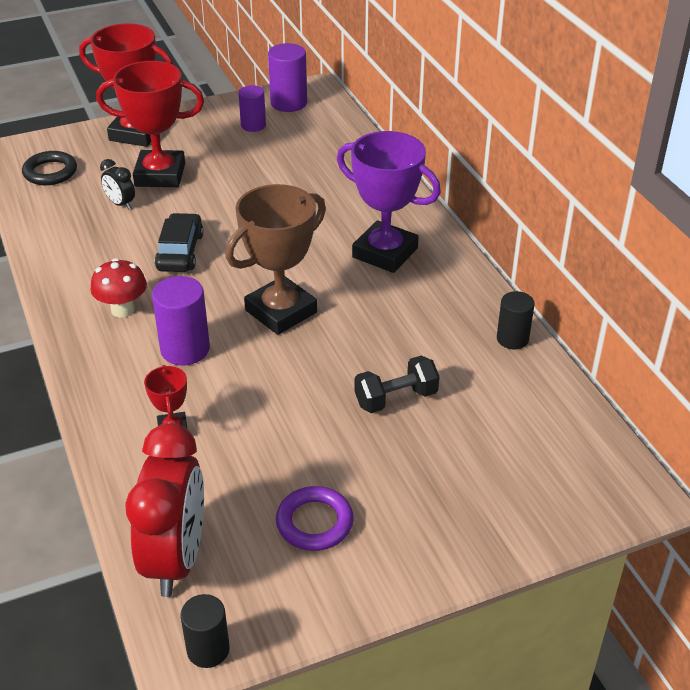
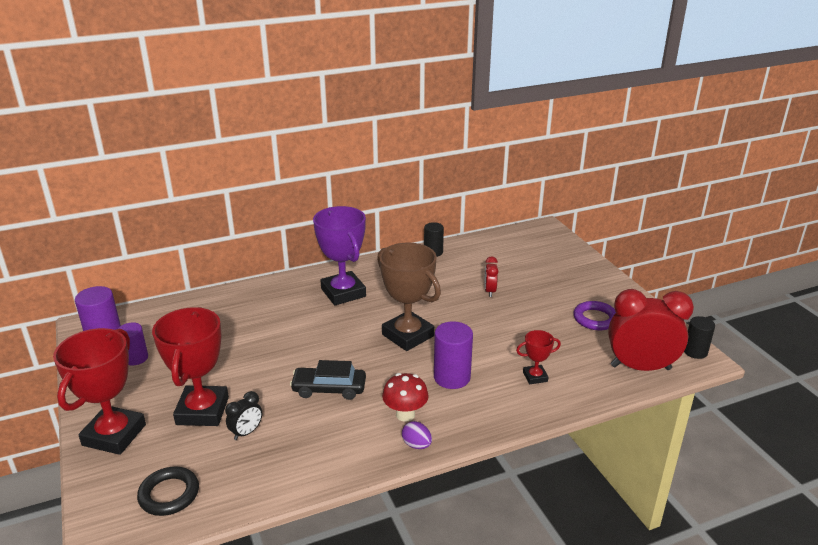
camera: 90 degrees left, 10 degrees down
purple trophy [337,131,441,273] -> purple trophy turned 60 degrees counterclockwise [313,206,366,305]
black dumbbell [354,356,439,413] -> red clock [484,256,498,297]
none -> purple egg [402,421,432,449]

